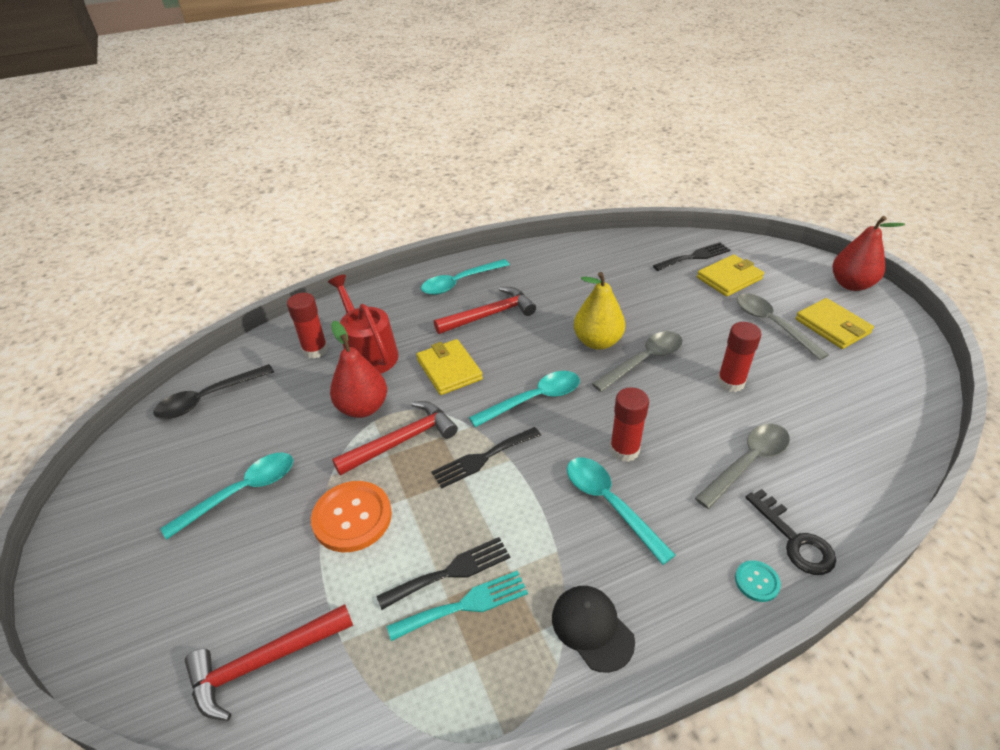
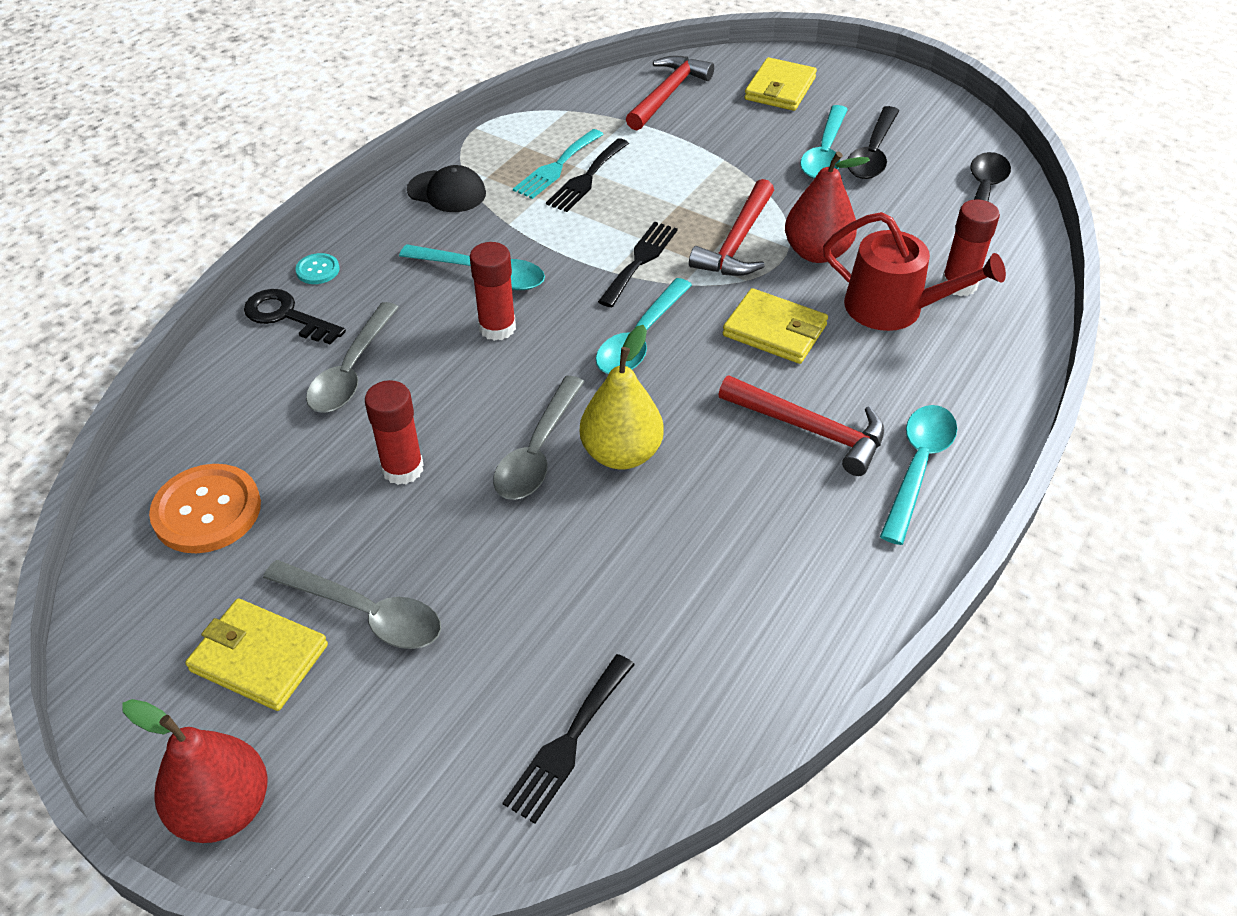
camera: 145 degrees right, 5 degrees up
orange button [311,481,392,552] -> orange button moved to [149,464,261,553]
red hammer [434,287,536,334] -> red hammer turned 90 degrees counterclockwise [718,375,884,476]
yellow wallet [697,254,764,297] -> yellow wallet moved to [744,57,817,111]
none -> black spoon [848,106,899,179]

